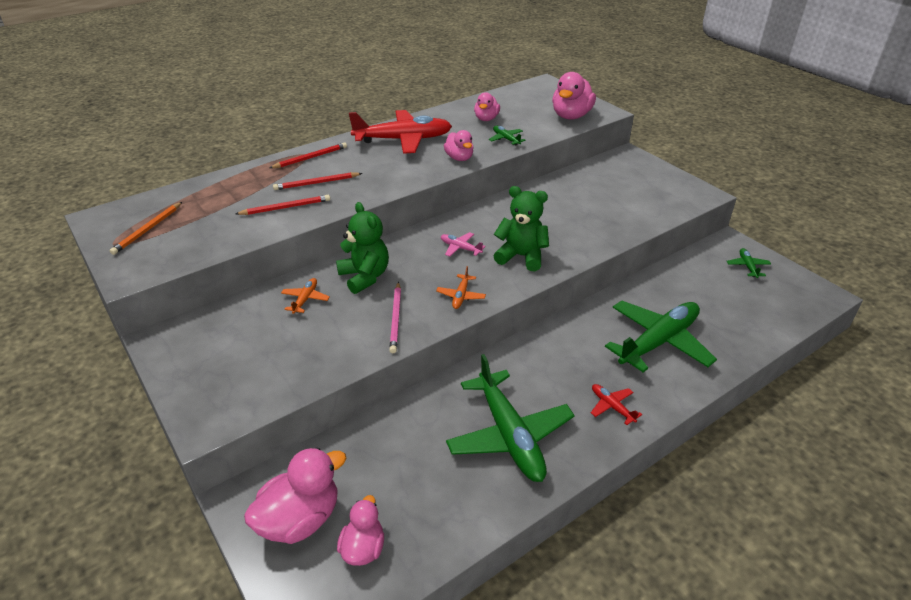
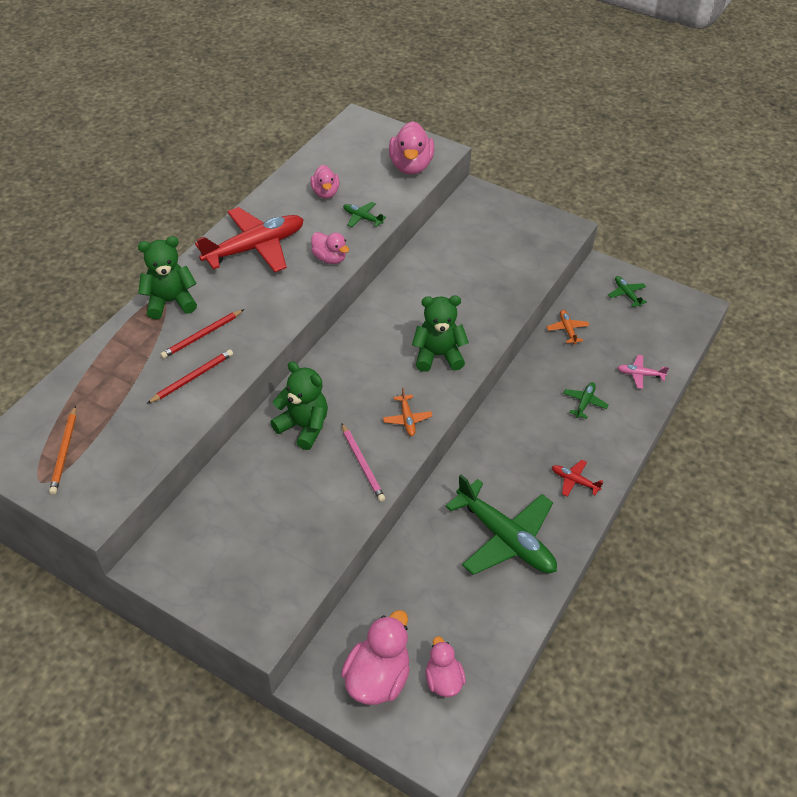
camera: 25 degrees left, 10 degrees up
red pencil [270,142,347,168] -> green teddy bear [138,236,197,319]
orange plane [281,278,330,314] -> orange plane moved to [547,310,590,344]
pink plane [441,232,486,257] -> pink plane moved to [618,355,669,389]
green plane [605,301,717,372] -> green plane [563,382,609,419], size x0.43

